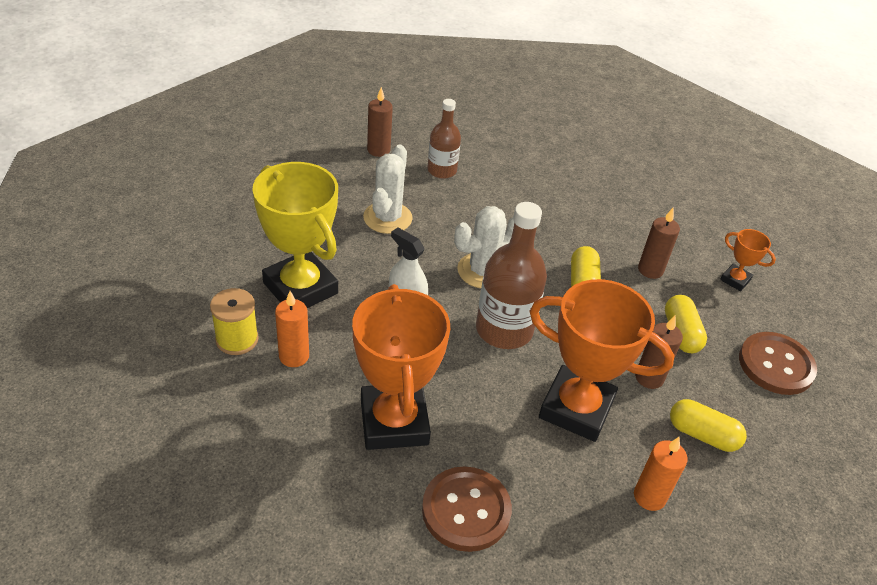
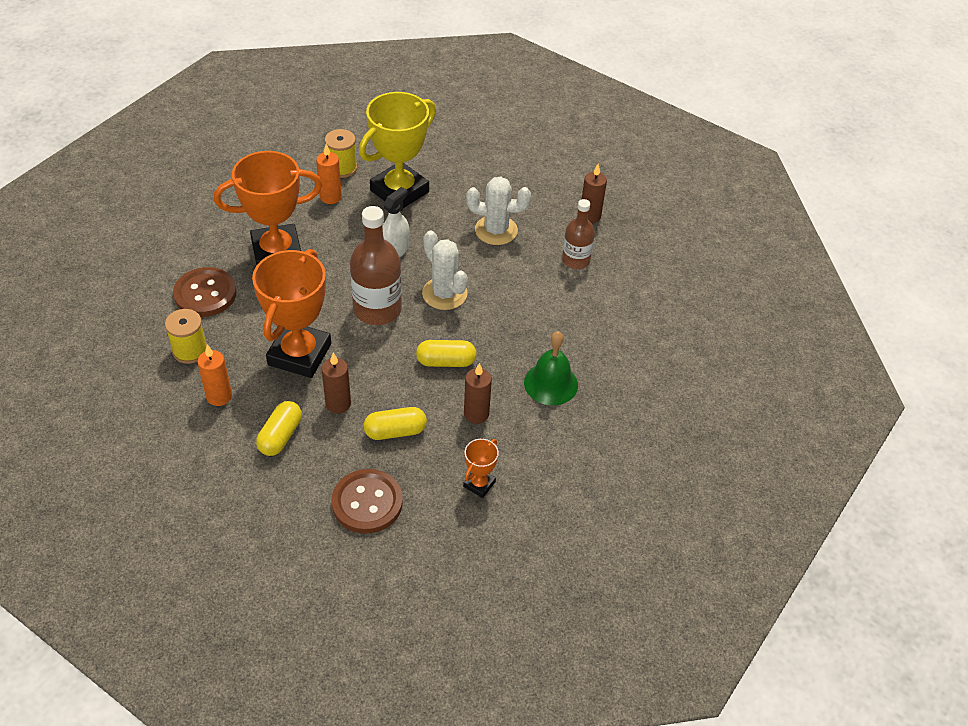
camera: 85 degrees right, 5 degrees up
none -> yellow spool [165,309,207,364]
none -> green bell [524,331,578,406]

